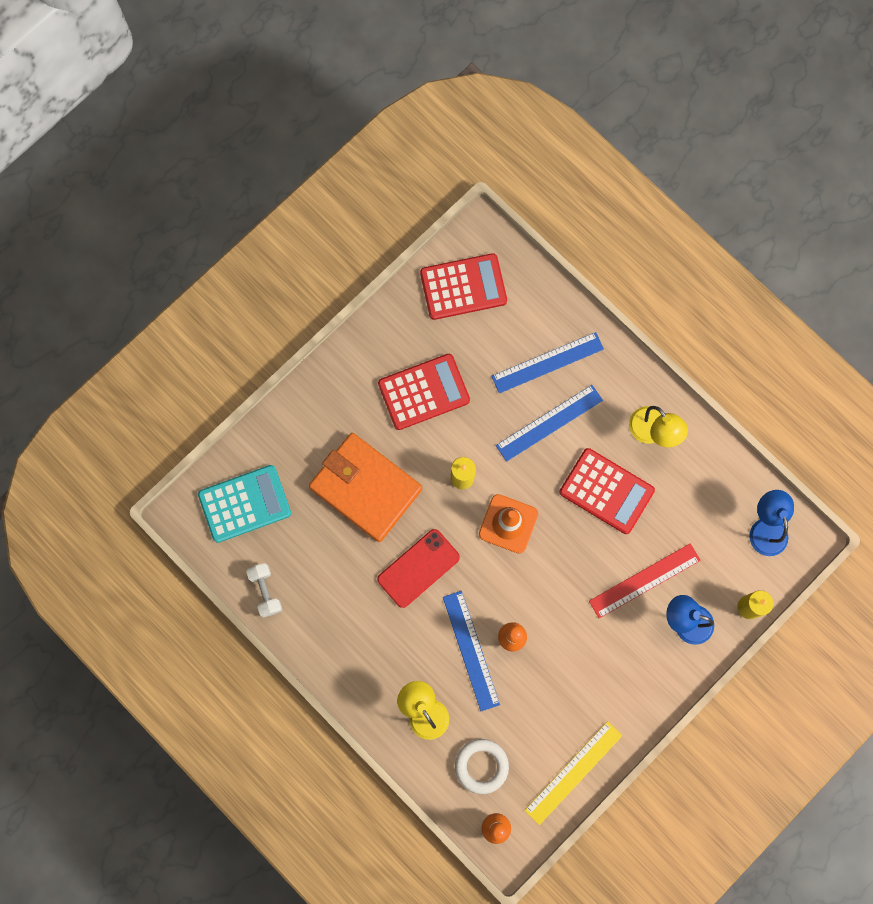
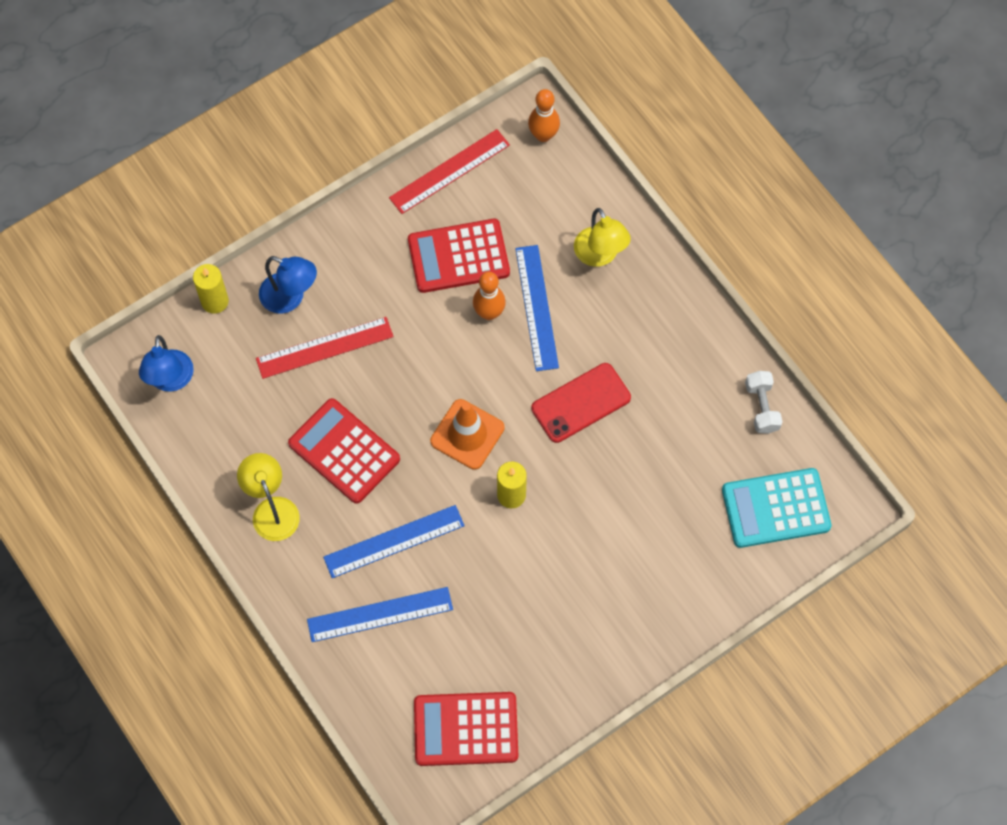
camera: 170 degrees left, 10 degrees down
orange wallet [309,433,422,542] -> none
red calculator [378,354,470,430] -> red calculator moved to [408,219,510,293]
white ring [455,739,509,794] -> none
yellow ruler [524,721,622,825] -> red ruler [389,129,510,214]

